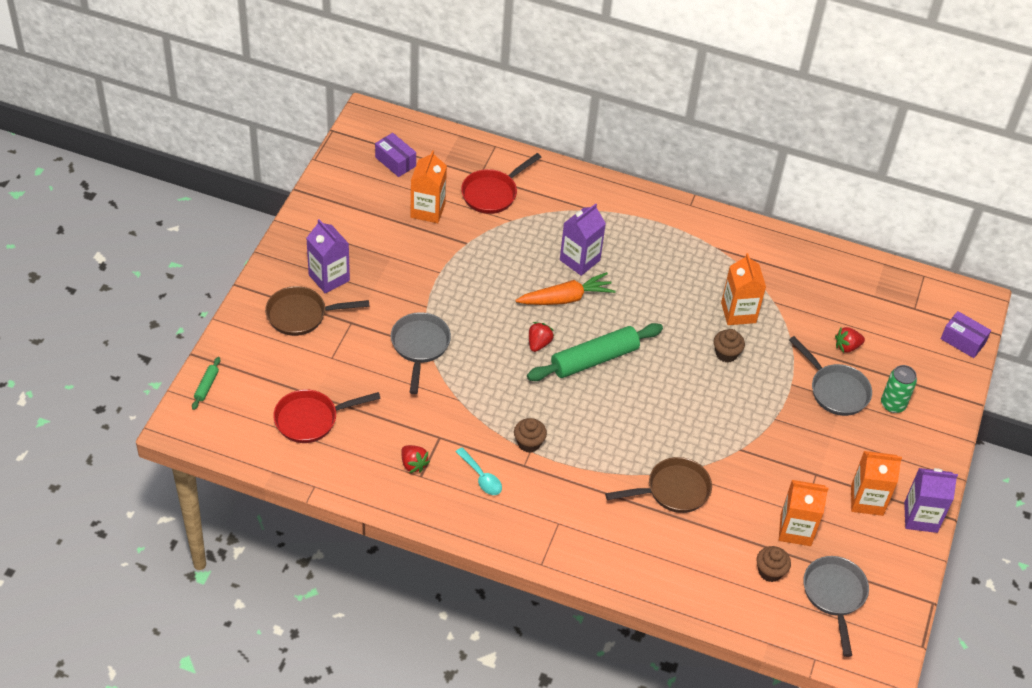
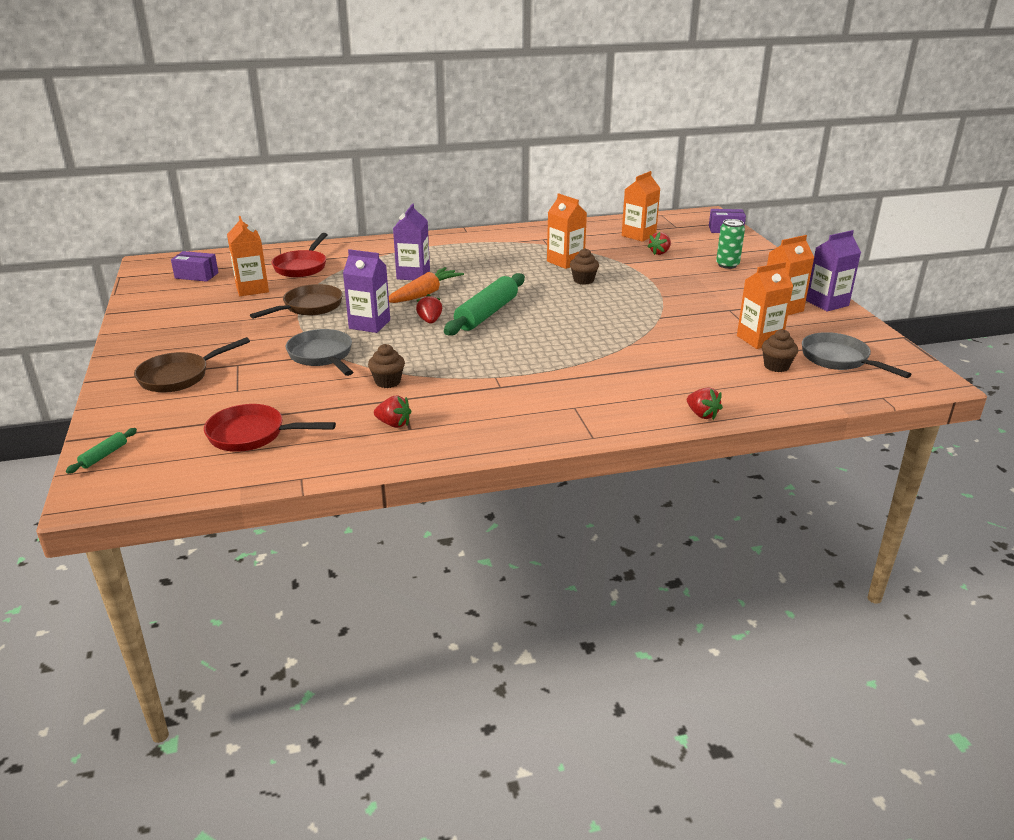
camera: 30 degrees left, 20 degrees down
green rolling pin [192,357,220,410] -> green rolling pin turned 45 degrees clockwise [66,428,137,474]
red pan [273,389,381,443] -> red pan turned 60 degrees clockwise [204,404,336,452]
purple carton [306,219,350,294] -> purple carton moved to [343,249,390,333]
turquoise spoon [456,447,502,495] -> none
brown cupcake [514,418,547,453] -> brown cupcake moved to [368,344,405,388]
brown pan [605,457,712,513] -> brown pan moved to [250,284,343,319]
grey pan [789,336,872,416] -> none
none -> orange carton [622,171,661,242]
none -> red strawberry [687,387,723,420]

